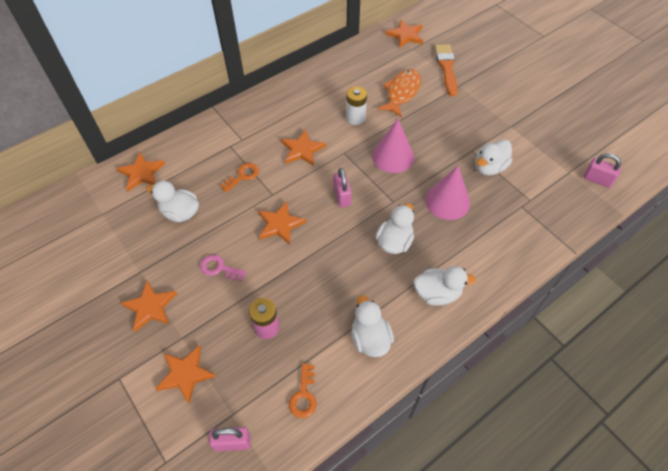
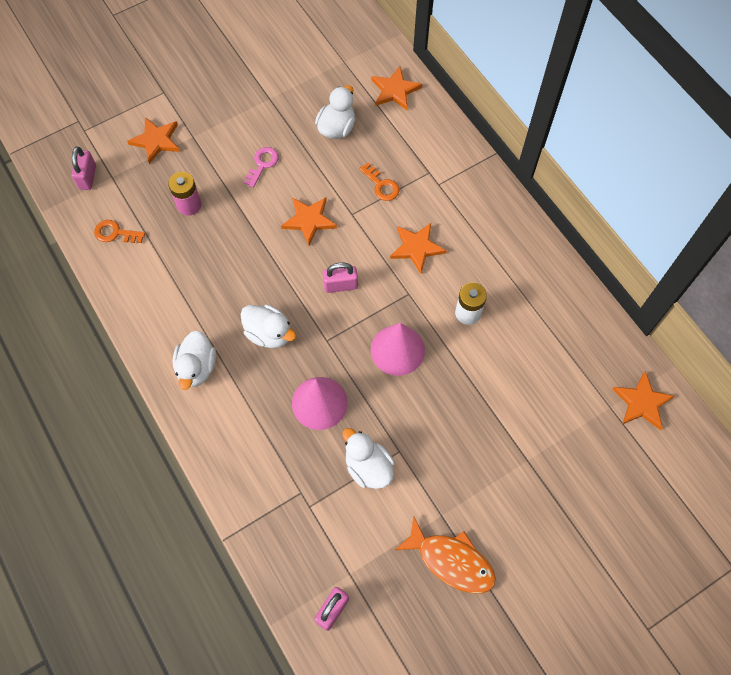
camera: 95 degrees right, 10 degrees up
orange star [121,281,177,332] -> none
white duck [351,295,394,357] -> none
orange fish [377,69,421,117] -> orange fish moved to [395,517,496,594]
orange brush [435,44,458,96] -> none

